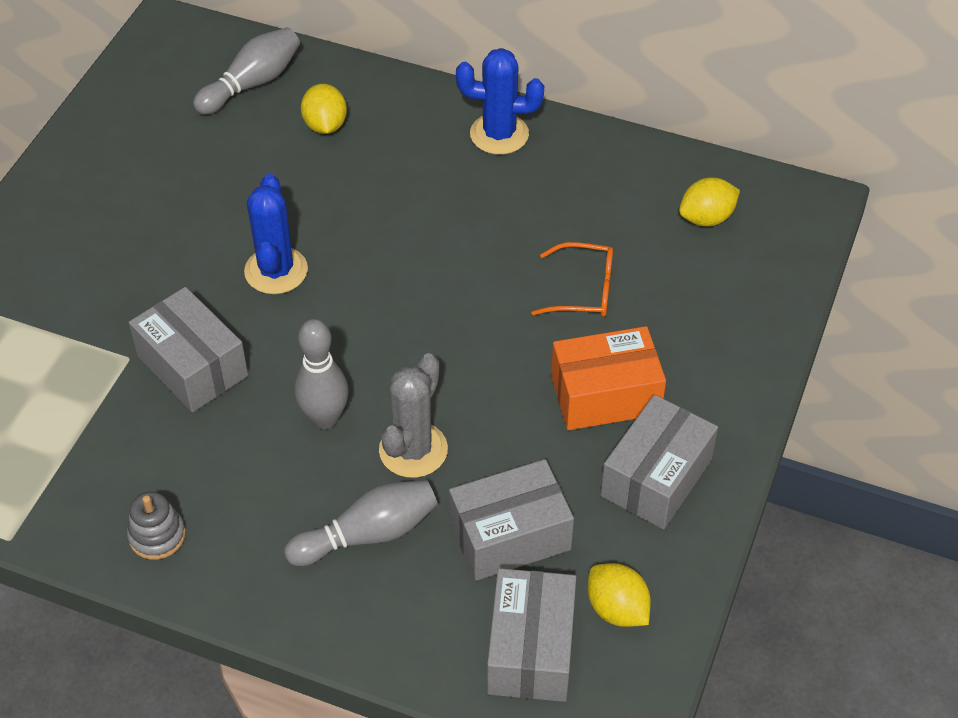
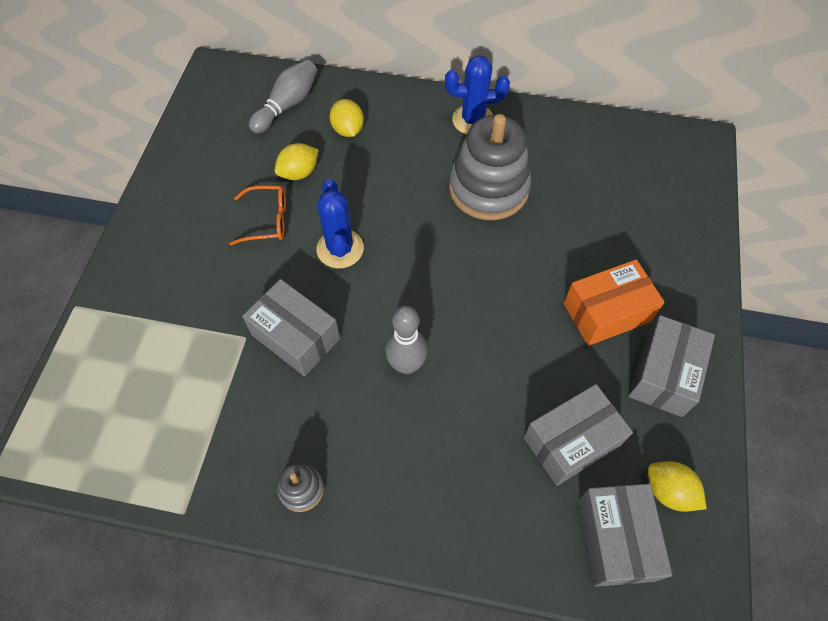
camera: 10 degrees left, 10 degrees up
grey bowling pin [284,480,438,566] -> none
grey cactus [379,353,448,478] -> none
orange glasses [532,242,613,317] -> orange glasses moved to [229,186,286,245]
yellow lemon [679,178,740,227] -> yellow lemon moved to [275,143,318,180]
none -> grey stacking toy [449,114,532,220]

